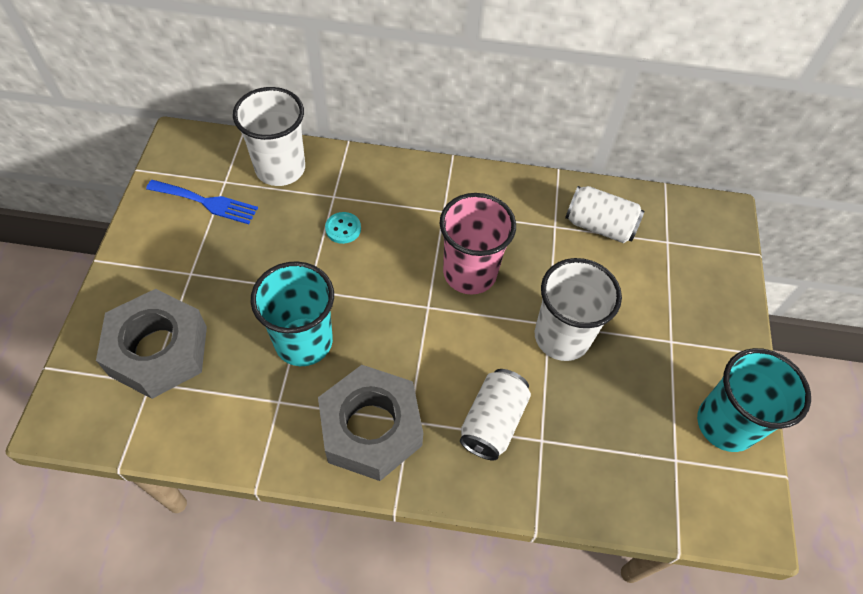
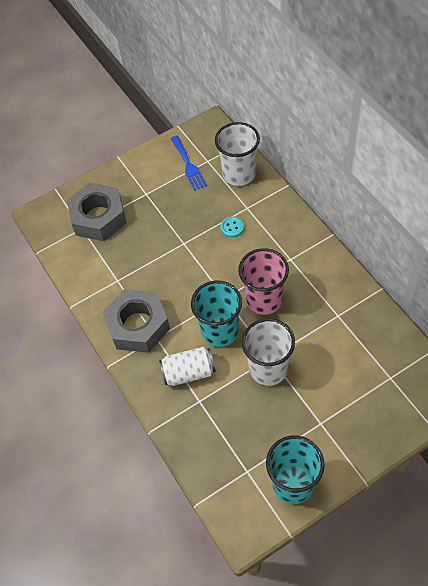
camera: 60 degrees right, 0 degrees up
turquoise cup [251,261,334,366] -> turquoise cup moved to [191,280,242,347]
white can [565,186,644,243] -> none

